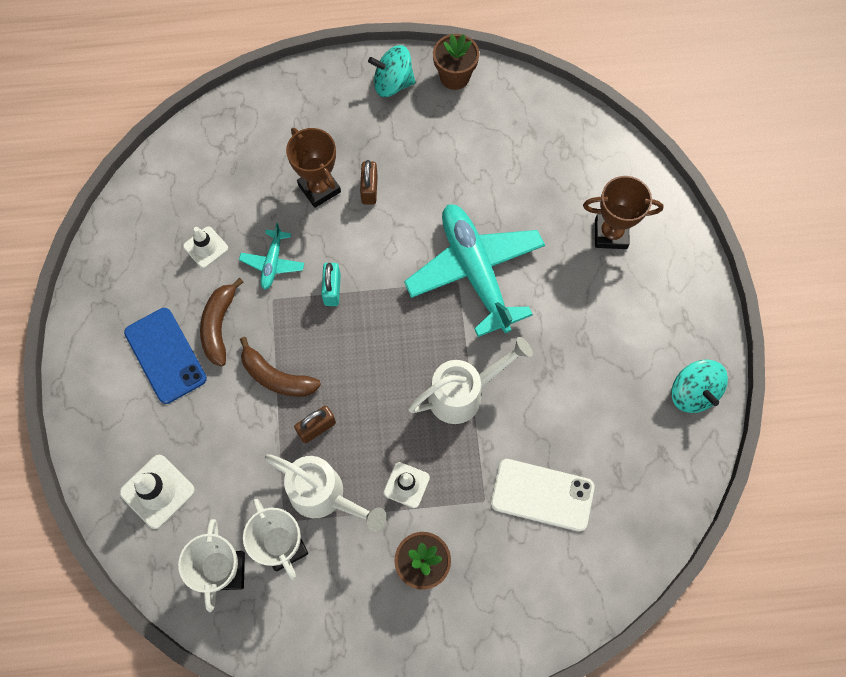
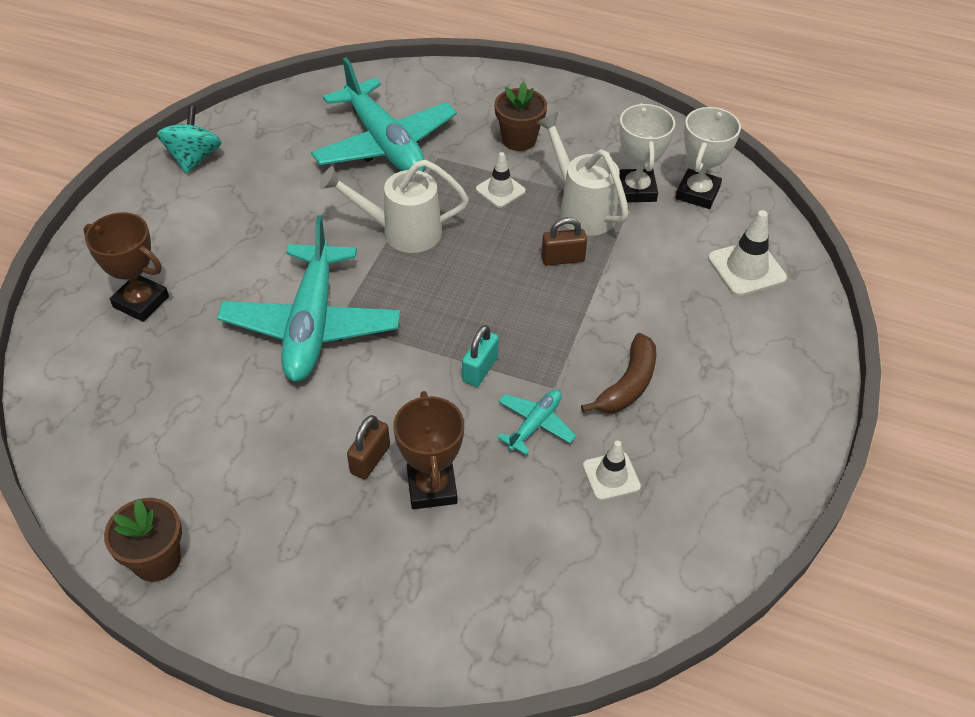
camera: 155 degrees left, 20 degrees down
blue phone [124,308,207,404] -> none
brown banana [240,337,321,397] -> none
turquoise spinning top [368,45,415,97] -> none
white phone [491,459,595,531] -> turquoise plane [311,57,457,172]

